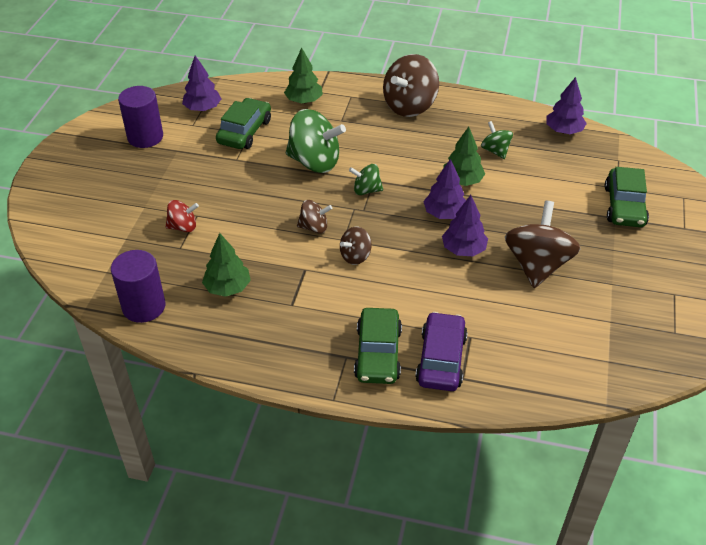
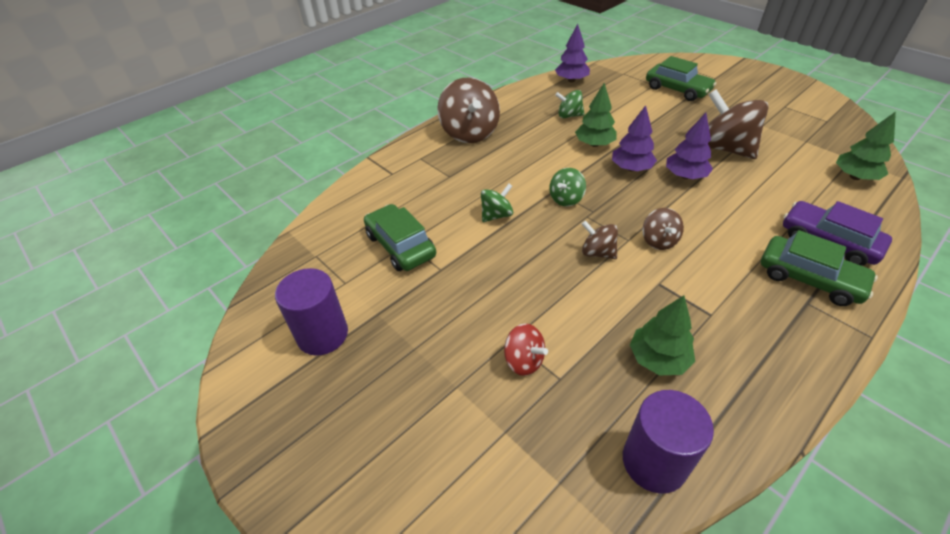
camera: 55 degrees left, 0 degrees up
red spinning top [165,200,199,232] -> red spinning top turned 105 degrees clockwise [504,323,548,376]
purple tree [182,55,221,111] -> none
green tree [284,47,323,104] -> green tree moved to [836,112,896,180]
green spinning top [286,109,346,173] -> green spinning top [481,184,513,222], size x0.52
brown spinning top [297,200,332,234] -> brown spinning top turned 90 degrees counterclockwise [582,221,618,259]

